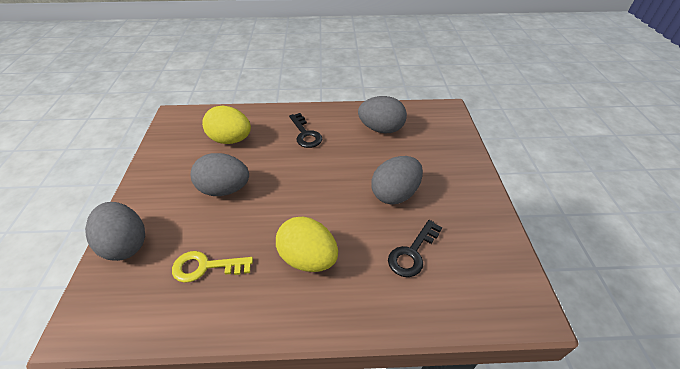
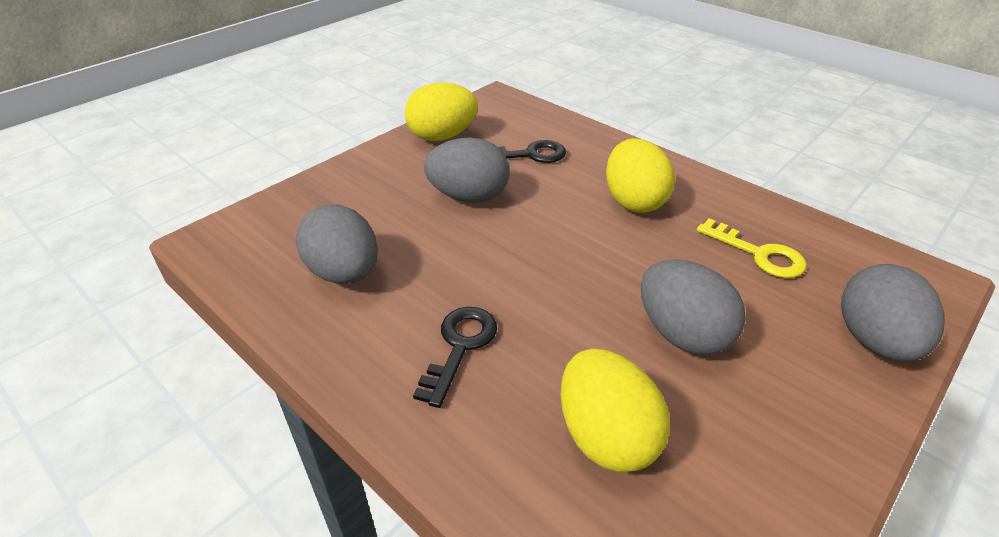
camera: 135 degrees left, 5 degrees down
none -> yellow egg [405,83,478,141]

